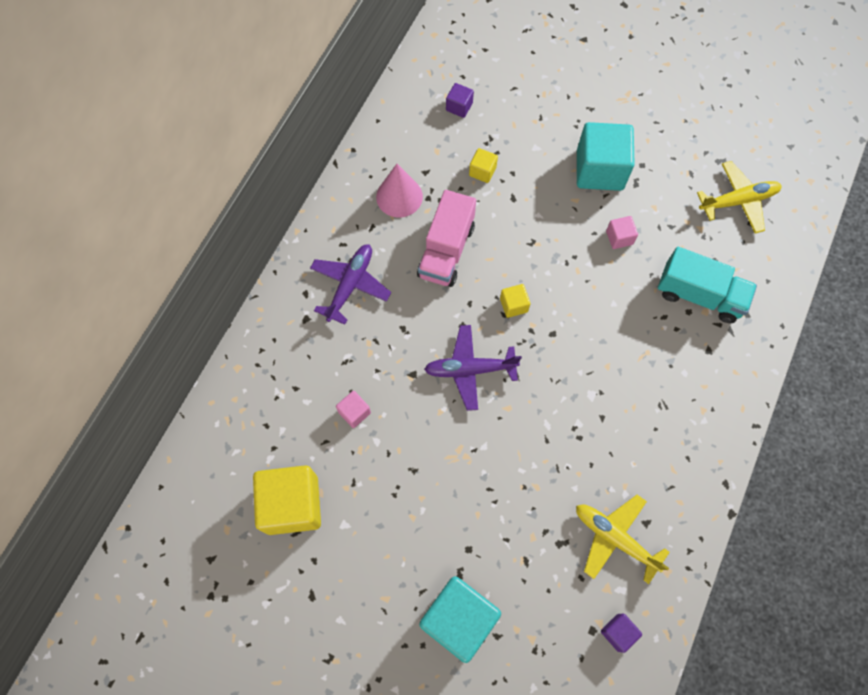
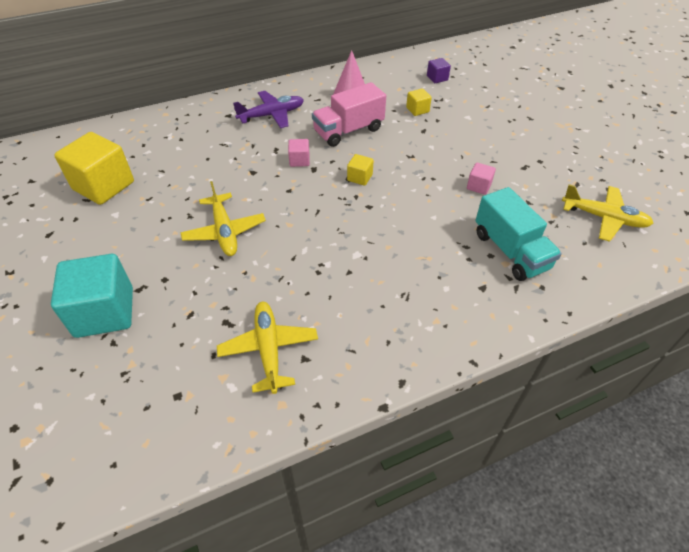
camera: 40 degrees right, 20 degrees down
pink cube [336,391,371,428] -> pink cube moved to [288,139,310,167]
purple plane [424,325,522,411] -> none
turquoise cube [577,122,635,191] -> none
purple cube [601,614,642,653] -> none
none -> yellow plane [180,181,266,256]

